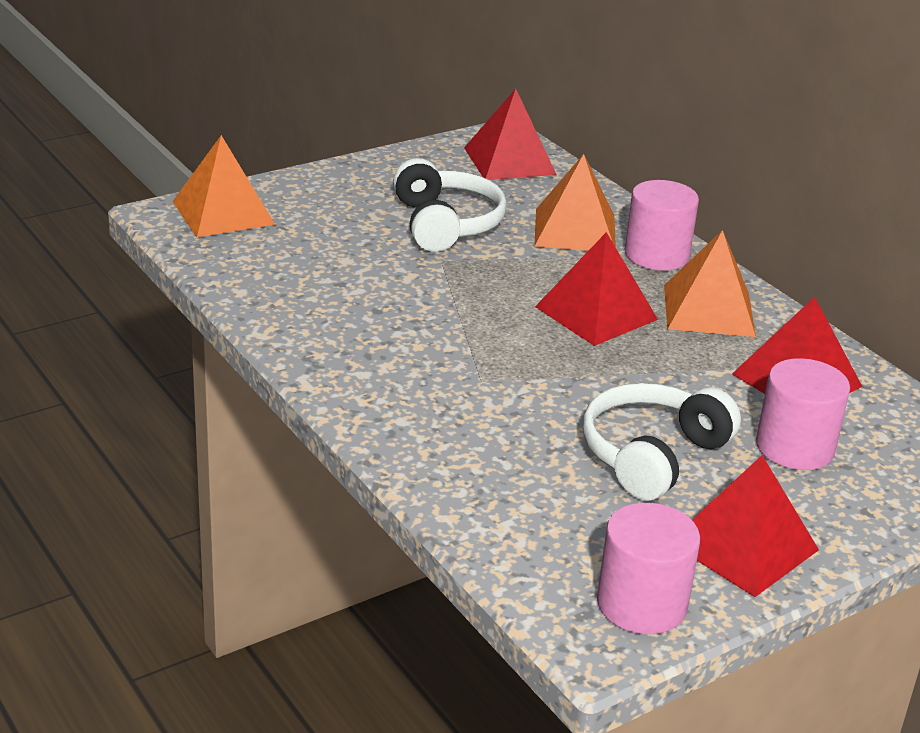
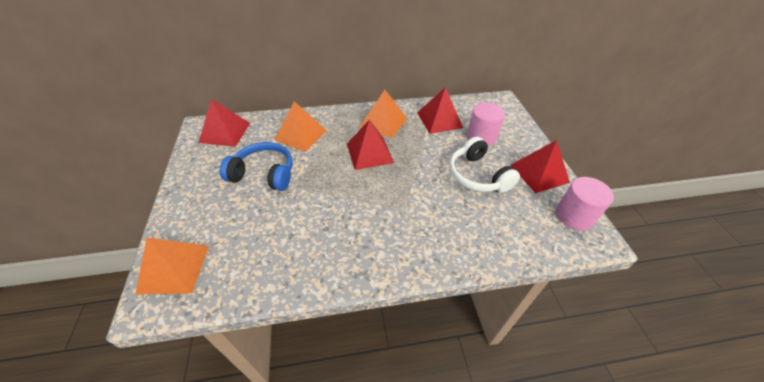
camera: 65 degrees left, 15 degrees up
white headphones [393,158,507,252] -> blue headphones [220,142,292,191]
pink cylinder [625,180,699,271] -> none

